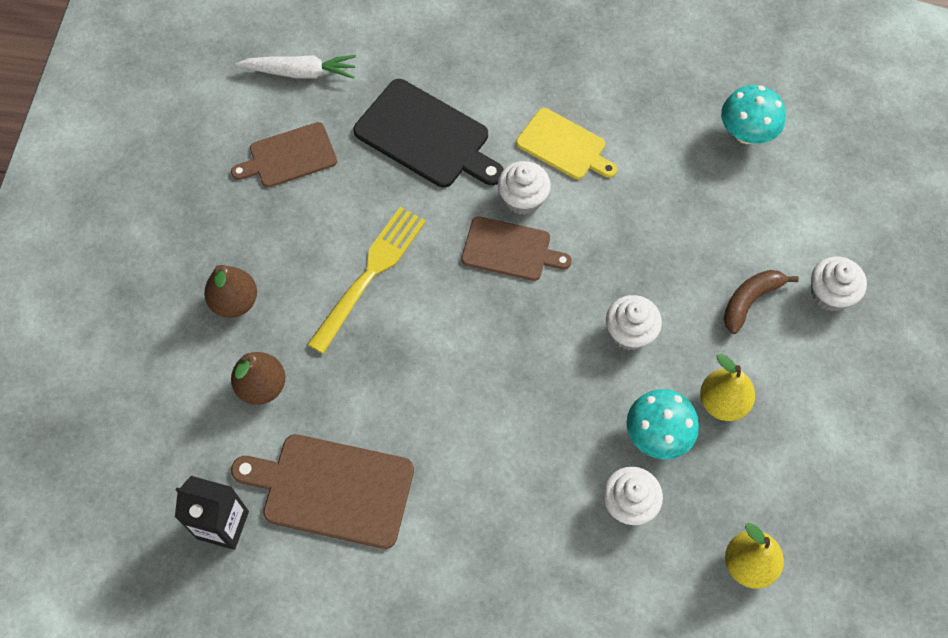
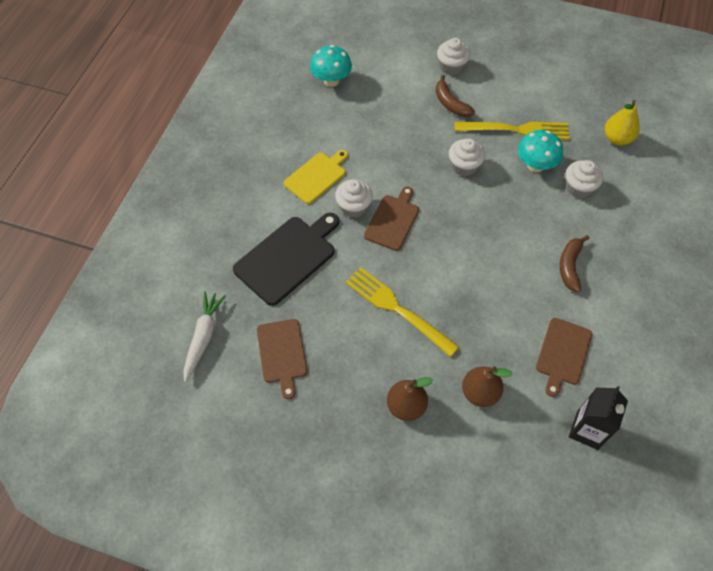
camera: 80 degrees left, 5 degrees down
brown cutting board [231,434,414,549] -> brown cutting board [536,318,592,397], size x0.66
yellow pear [700,354,755,421] -> yellow fork [455,122,570,140]
none -> brown banana [560,235,589,292]

